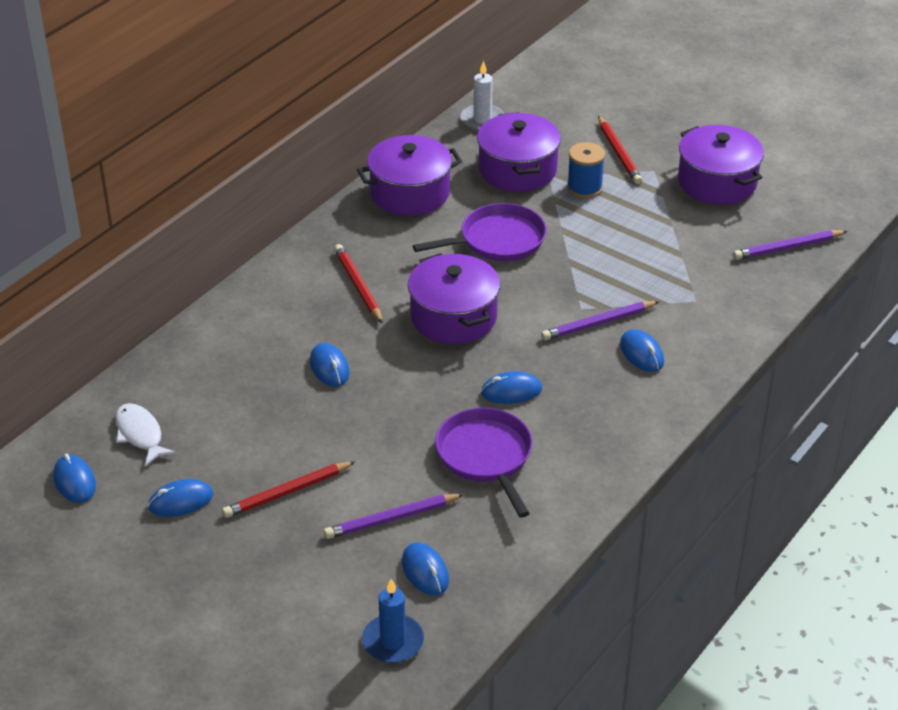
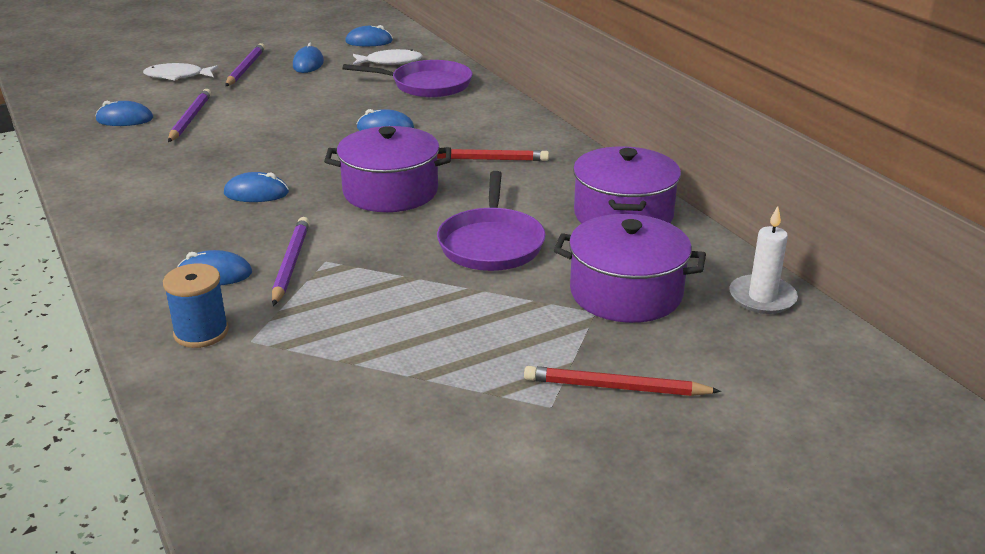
camera: 115 degrees right, 10 degrees down
red pencil [222,461,356,518] -> none
blue candle [362,579,424,663] -> none
purple pan [435,408,532,518] -> purple pan moved to [343,60,472,98]
blue mouse [481,371,542,404] -> blue mouse turned 75 degrees clockwise [224,172,289,202]
blue spool [567,142,605,198] -> blue spool moved to [163,264,229,348]
purple pot [678,125,764,205] -> none
purple pencil [733,230,847,260] -> purple pencil moved to [225,43,265,86]
none -> white fish [143,63,219,81]

